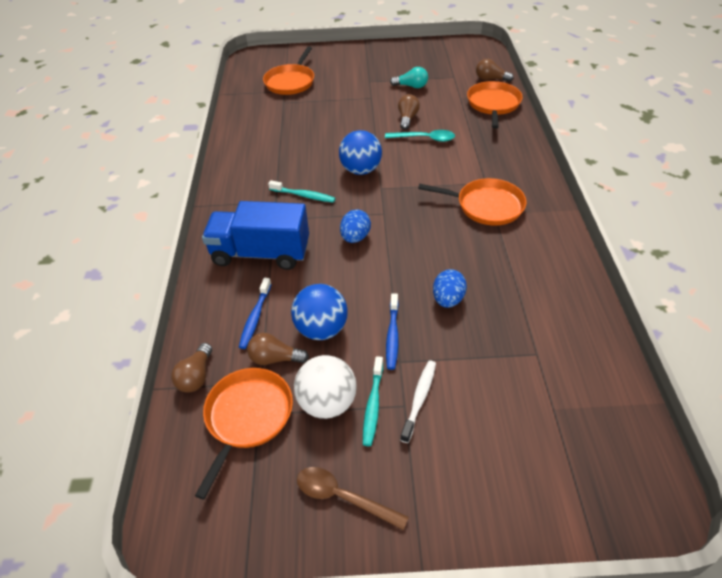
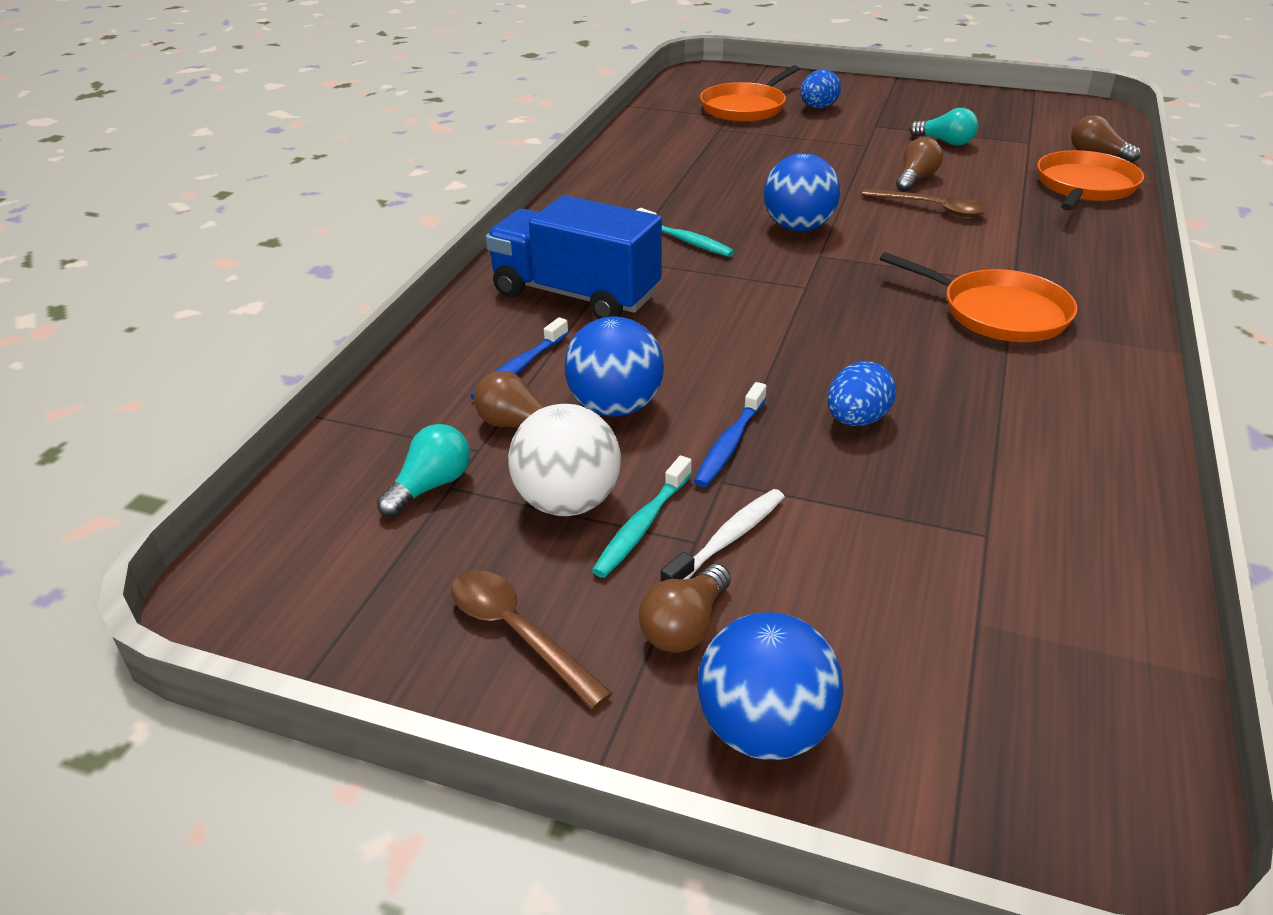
camera: 20 degrees right, 10 degrees down
brown light bulb [171,343,212,393] -> brown light bulb moved to [639,564,731,653]
orange pan [195,368,293,499] -> turquoise light bulb [377,424,470,517]
blue egg [340,209,371,243] -> blue egg moved to [800,69,841,108]
turquoise spoon [385,130,455,142] -> brown spoon [862,189,988,217]
none -> blue ball [697,612,843,760]

